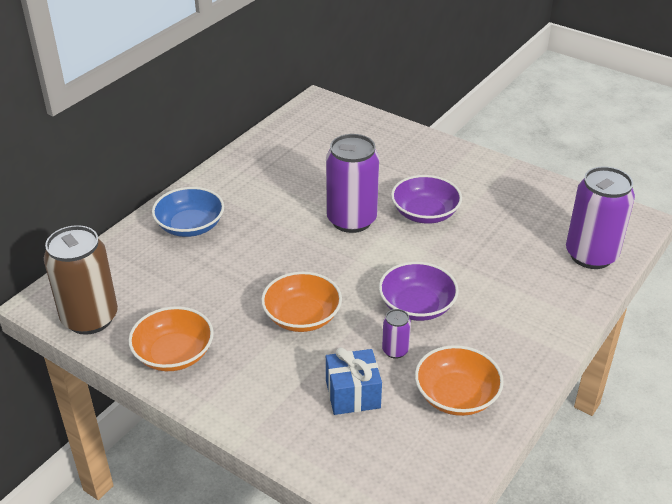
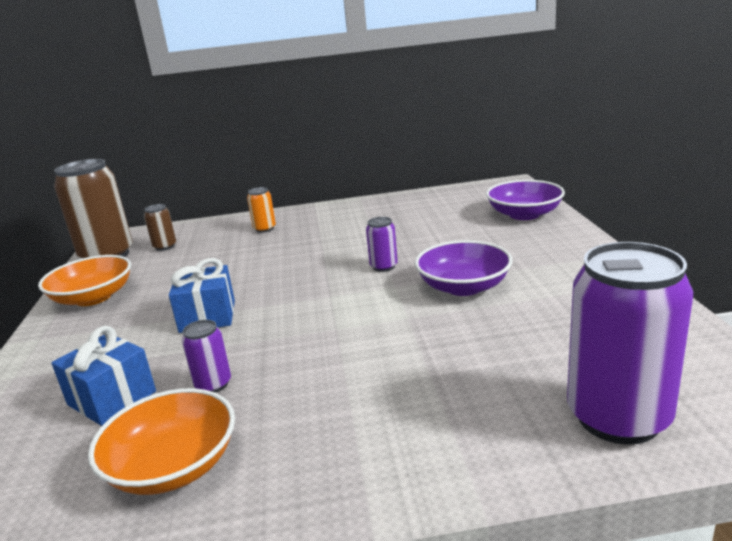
camera: 50 degrees right, 15 degrees down
blue bowl [152,187,224,237] -> orange can [247,187,276,233]
orange bowl [261,272,342,332] -> blue gift [169,258,235,333]
purple can [326,134,379,233] -> purple can [366,217,398,272], size x0.45
purple bowl [379,262,459,321] -> purple bowl moved to [486,180,565,220]
none -> brown can [144,204,176,251]

